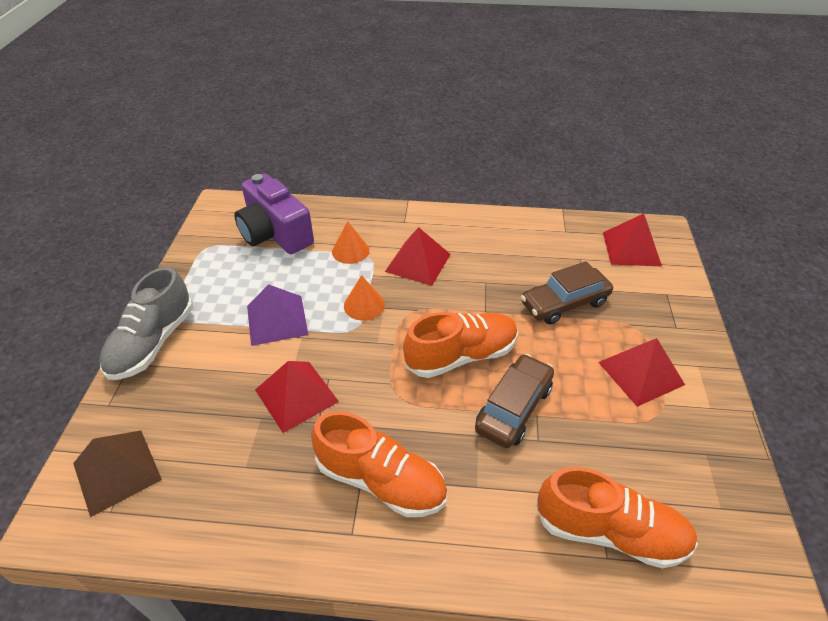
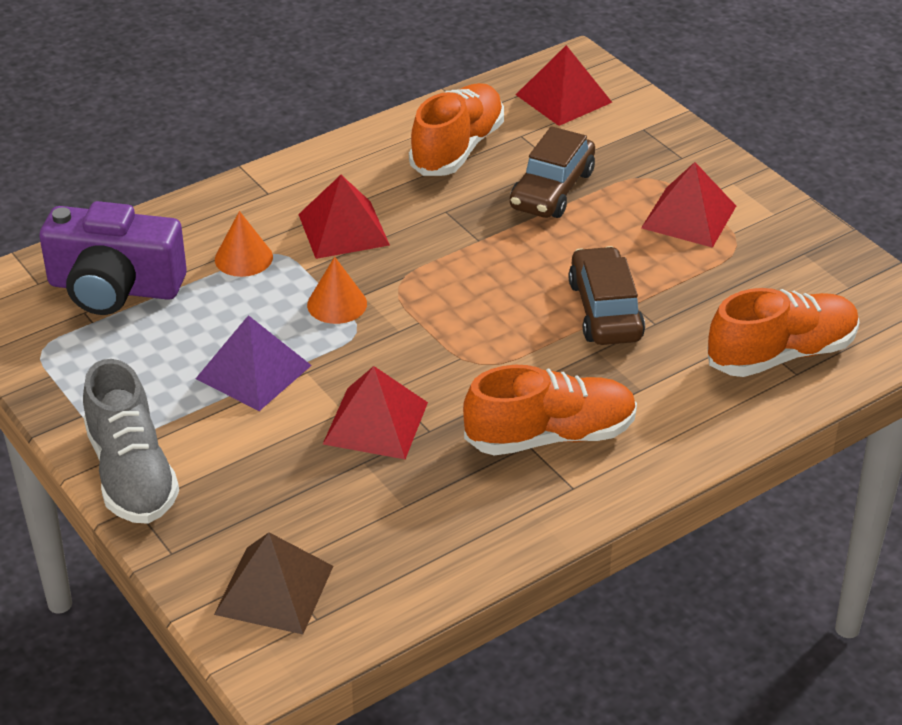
camera: 40 degrees left, 5 degrees down
orange shoe [403,312,518,378] -> orange shoe moved to [409,83,504,176]

